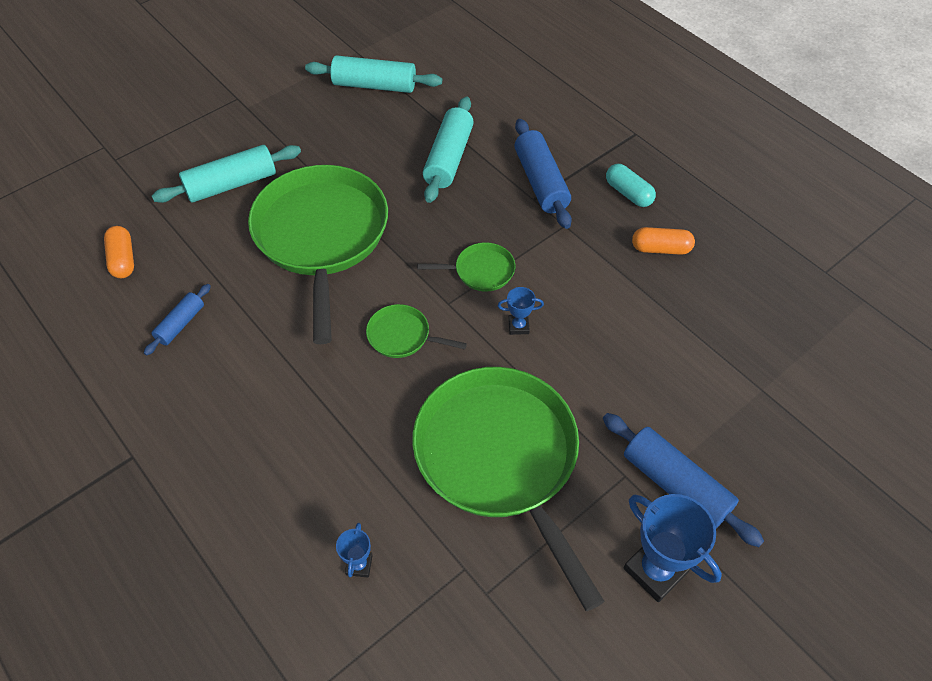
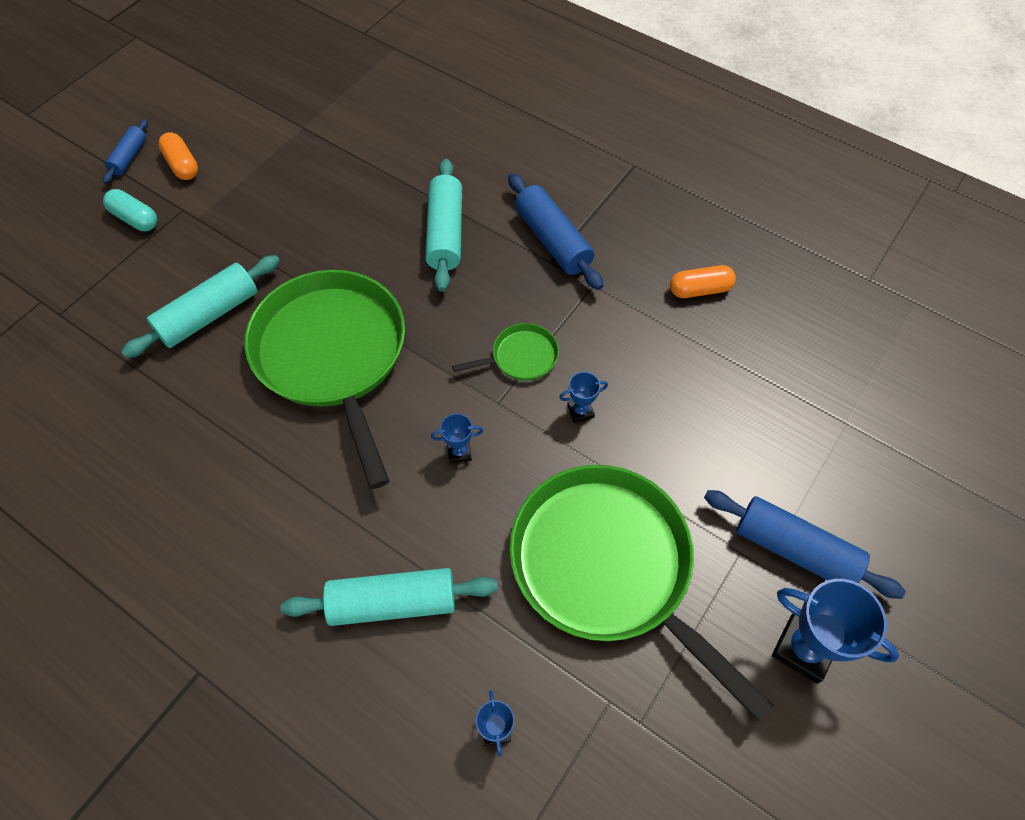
camera: 15 degrees left, 5 degrees up
orange capsule [104,226,134,278] -> orange capsule moved to [158,132,198,180]
blue rolling pin [144,284,211,355] -> blue rolling pin moved to [103,119,148,184]
turquoise rolling pin [305,56,442,93] -> turquoise rolling pin moved to [281,568,498,626]
green pan [366,304,467,358] -> blue trophy [431,413,483,464]
turquoise capsule [606,164,656,207] -> turquoise capsule moved to [103,189,157,231]

